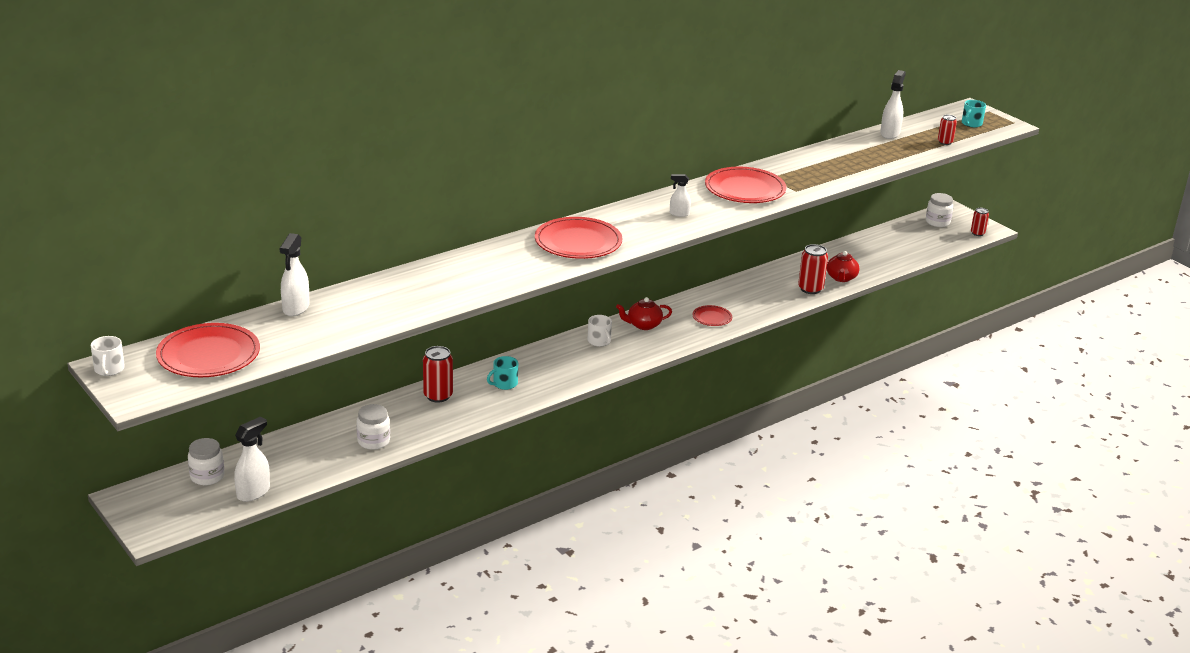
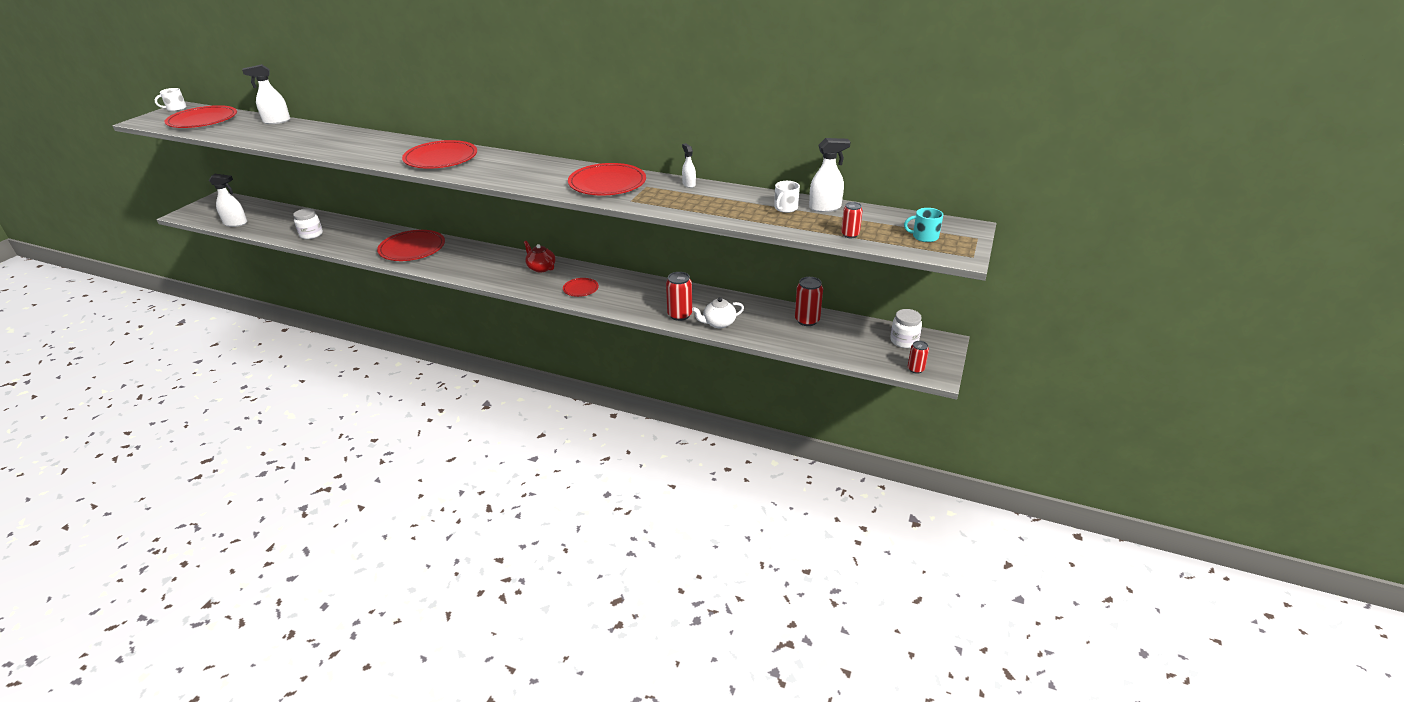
camera: 60 degrees right, 5 degrees up
white jar [188,438,225,485] -> none
red can [423,346,453,403] -> red can moved to [795,277,823,326]
turquoise mug [487,356,518,390] -> red plate [377,230,445,261]
white mug [588,315,612,347] -> white mug moved to [774,181,800,213]
white spray bottle [670,174,691,217] -> white spray bottle moved to [682,143,696,188]
red teapot [827,251,859,282] -> white teapot [692,297,744,328]

